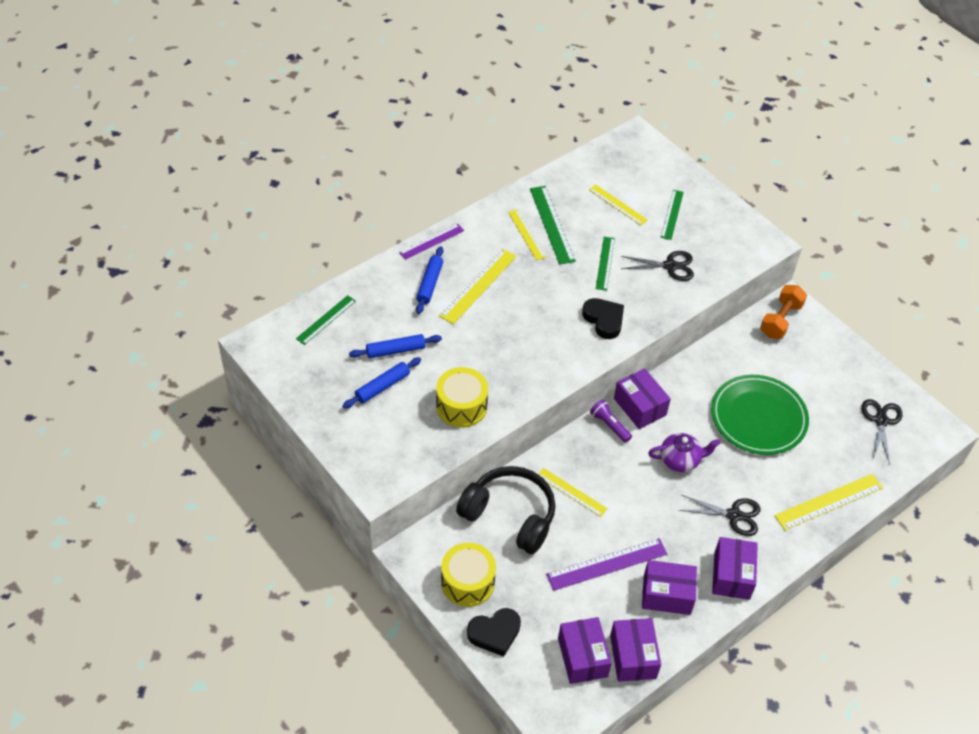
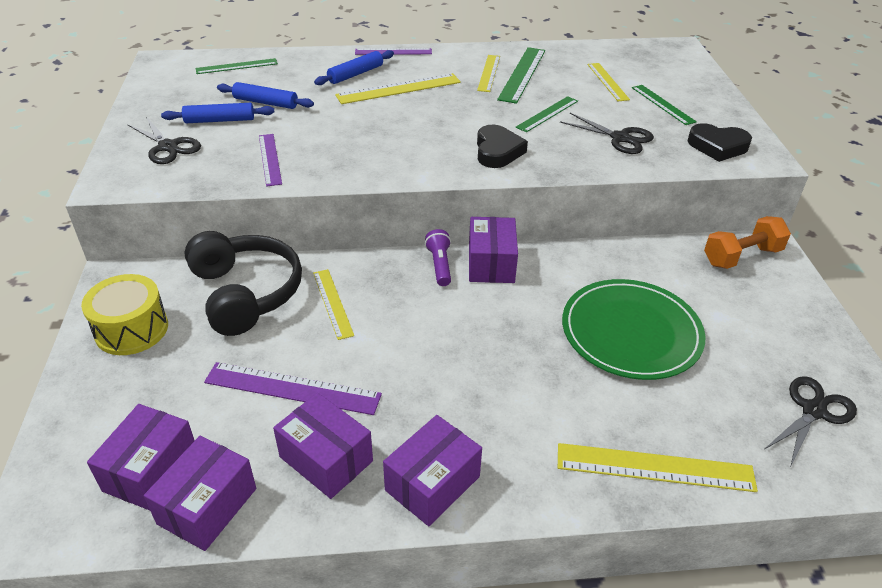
camera: 35 degrees right, 10 degrees down
yellow drum [436,367,488,428] -> purple ruler [259,134,282,186]
black heart [467,608,521,657] -> black heart moved to [687,123,752,162]
purple teapot [648,433,720,472] -> none
green ruler [661,190,684,240] -> green ruler turned 75 degrees counterclockwise [632,85,697,125]
black scissors [679,495,761,536] -> black scissors moved to [127,117,201,164]

